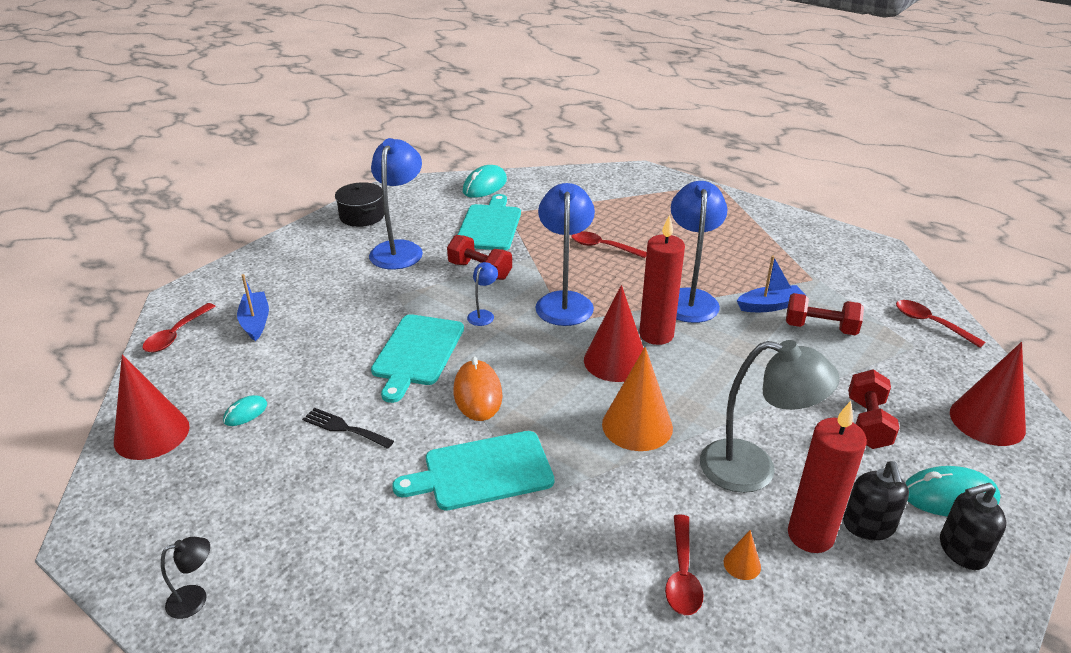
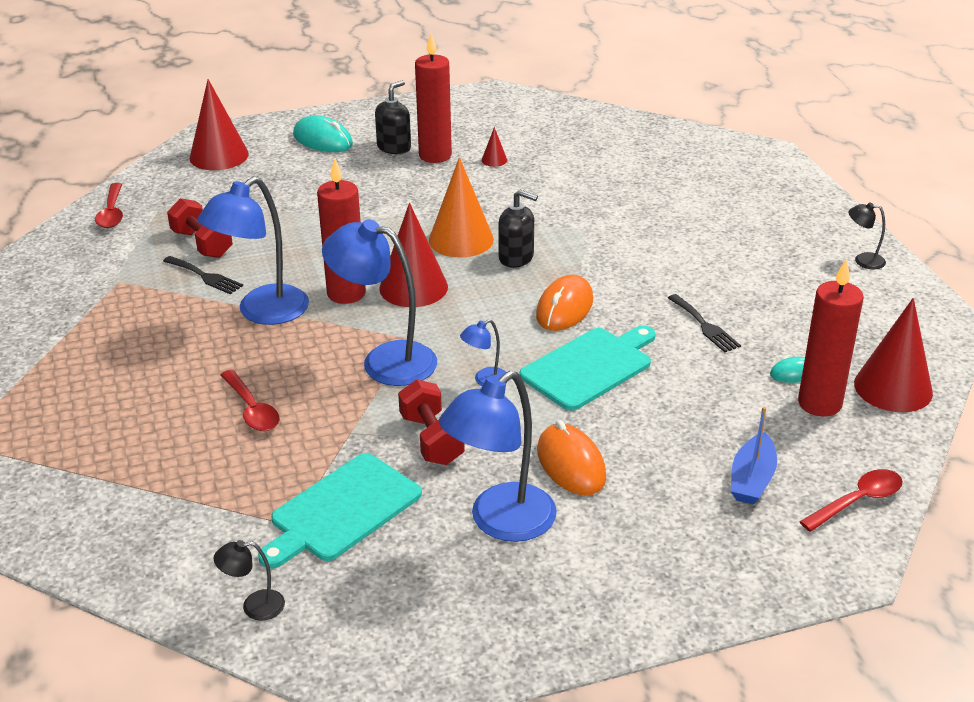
camera: 145 degrees left, 0 degrees up
black pot [335,182,384,227] -> none
turquoise cutting board [392,431,554,511] -> none
turquoise mouse [463,165,507,198] -> black lamp [214,540,285,621]
blue lamp [535,183,595,326] -> blue lamp turned 75 degrees clockwise [322,219,437,386]
red spoon [665,514,704,615] -> none
grey lamp [700,340,840,493] -> none
orange cone [724,530,761,580] -> red cone [482,127,507,167]
blue boat [737,256,805,312] -> black fork [163,256,243,294]
red dumbbell [848,369,899,449] -> none
black soap dispenser [940,483,1006,570] -> black soap dispenser moved to [498,190,538,268]
none -> orange mouse [537,420,606,496]
none -> red candle [798,258,863,417]

